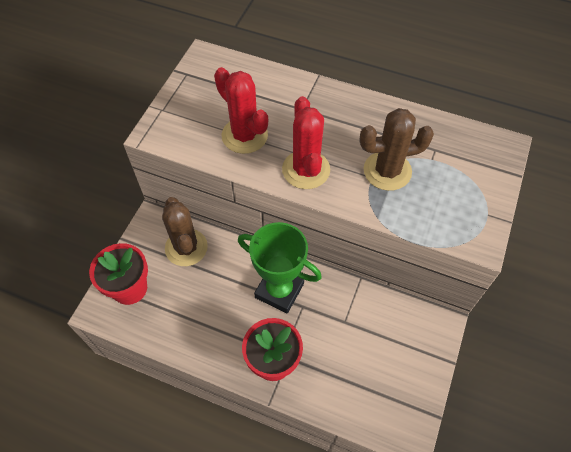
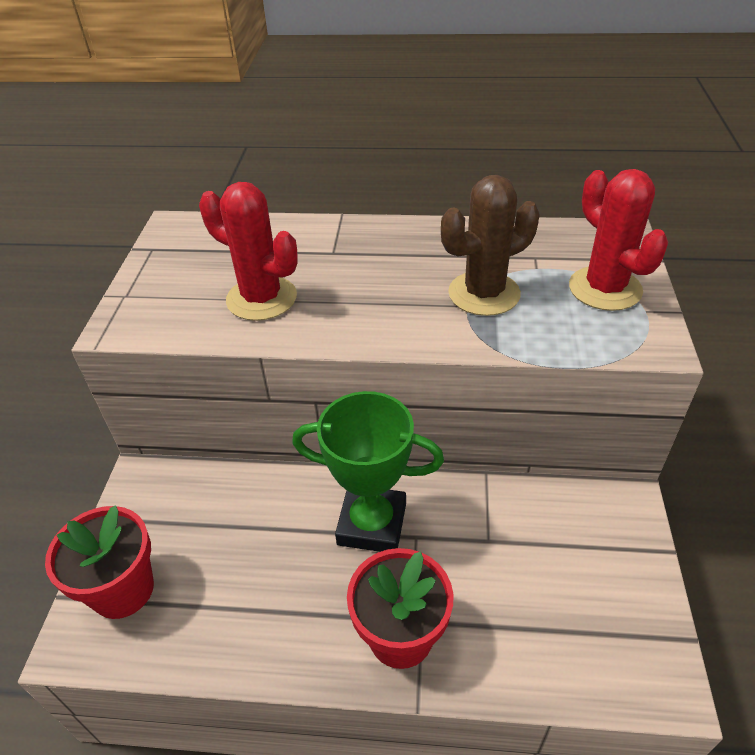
camera: 15 degrees left, 15 degrees down
brown cactus [162,197,208,266] -> none
red cactus [282,96,330,189] -> red cactus moved to [569,169,668,311]

